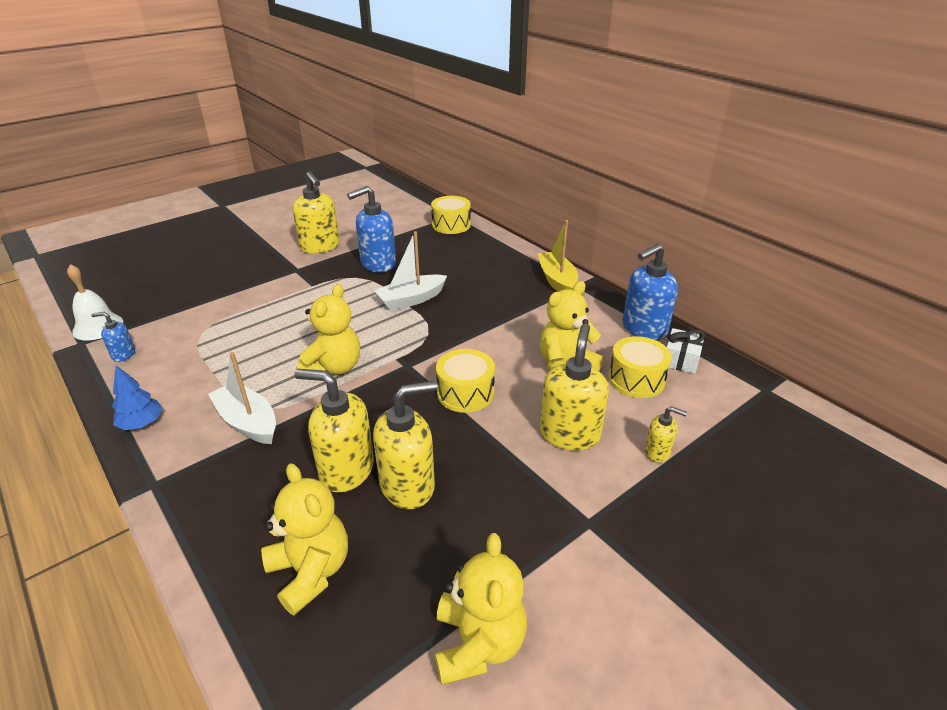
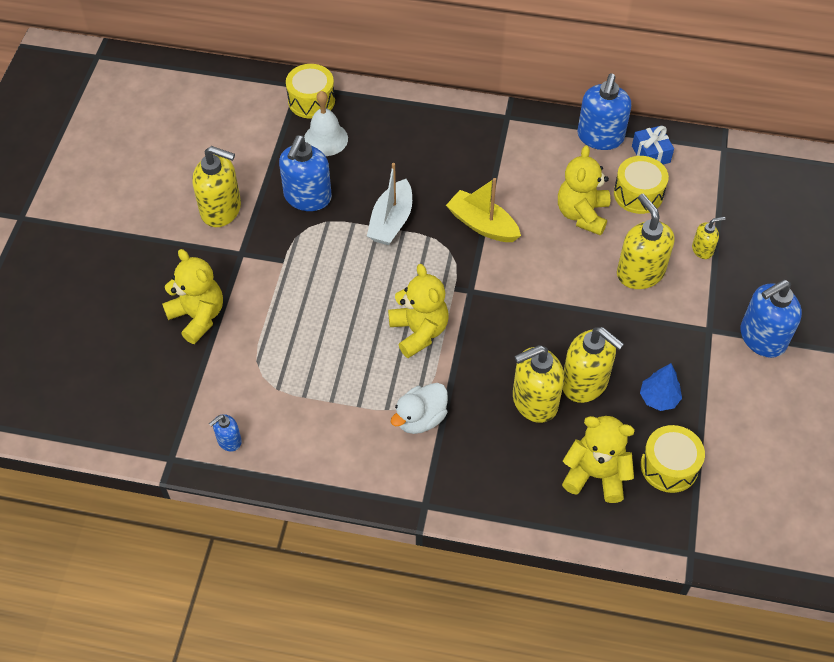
camera: 40 degrees left, 20 degrees up
white bell [67,264,123,340] -> white bell moved to [304,91,348,156]
blue tree [112,365,163,430] -> blue tree moved to [640,363,682,411]
white boat [208,352,276,444] -> white duck [391,383,448,434]
yellow soap dispenser [373,381,437,509] -> yellow soap dispenser turned 105 degrees clockwise [562,327,624,403]
yellow teddy bear [435,533,527,685] -> yellow teddy bear moved to [162,249,223,344]
yellow drum [436,349,495,413] -> yellow drum moved to [641,425,705,493]
yellow boat [538,220,578,292] -> yellow boat moved to [446,178,521,242]
white gift [667,328,705,374] -> blue gift [632,126,674,165]
none -> blue soap dispenser [741,280,802,358]

